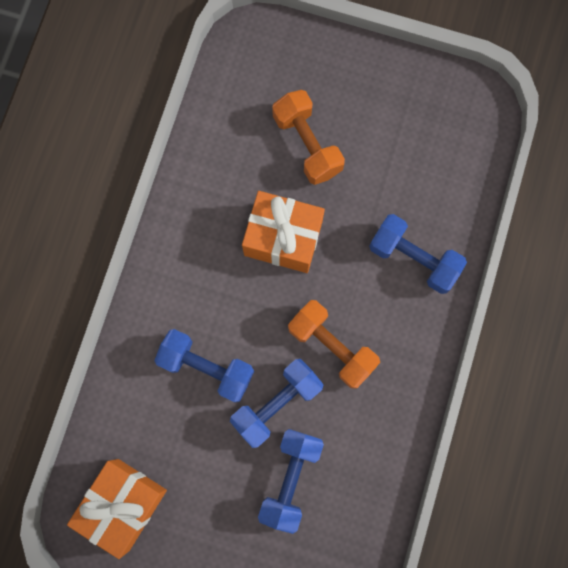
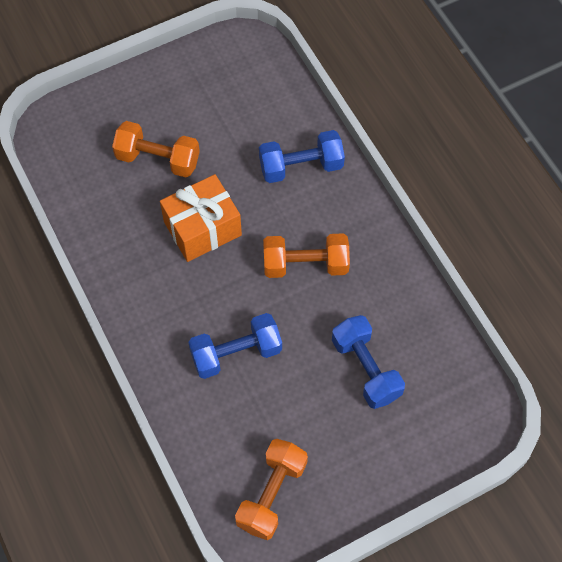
camera: 45 degrees left, 15 degrees down
orange gift [67,459,167,559] -> orange dumbbell [235,439,308,540]
blue dumbbell [230,359,324,448] -> none

